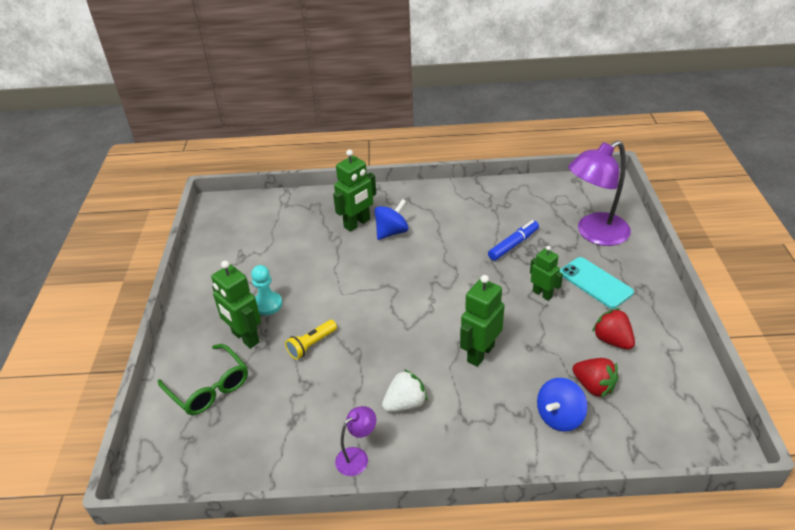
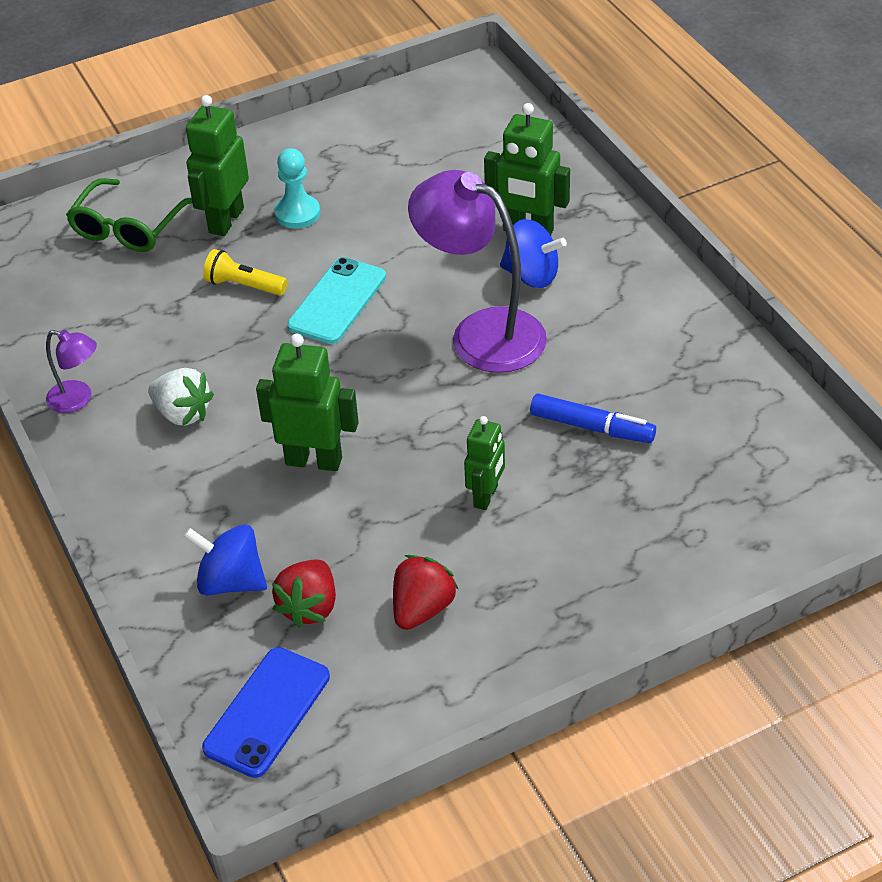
camera: 65 degrees right, 5 degrees up
turquoise phone [560,257,634,309] -> turquoise phone moved to [287,257,386,344]
purple lamp [568,140,631,246] -> purple lamp moved to [408,170,547,373]
none -> blue phone [202,647,330,778]

